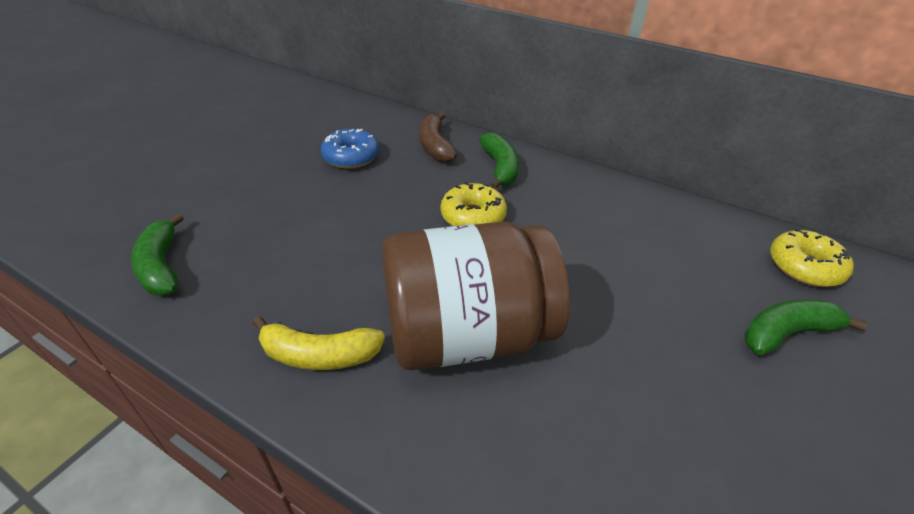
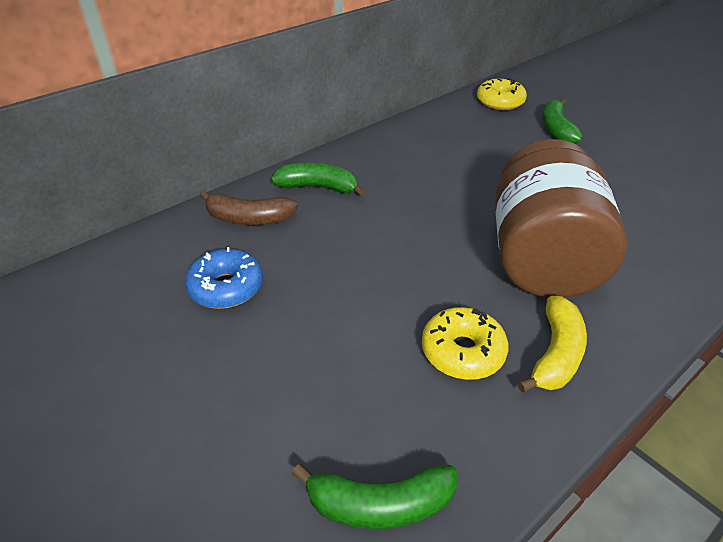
camera: 70 degrees left, 0 degrees up
yellow donut [441,182,507,226] -> yellow donut moved to [422,307,508,380]

